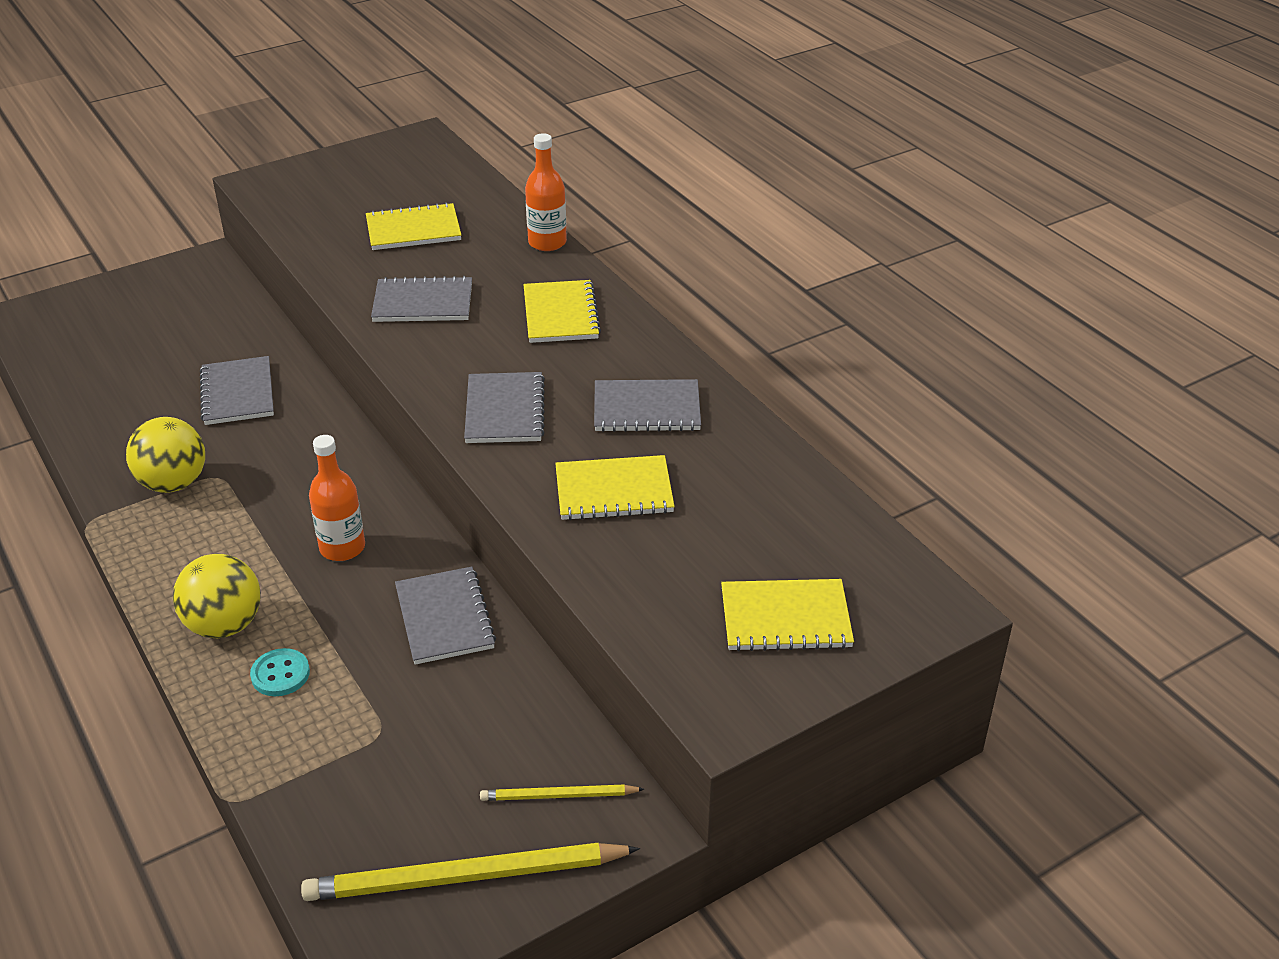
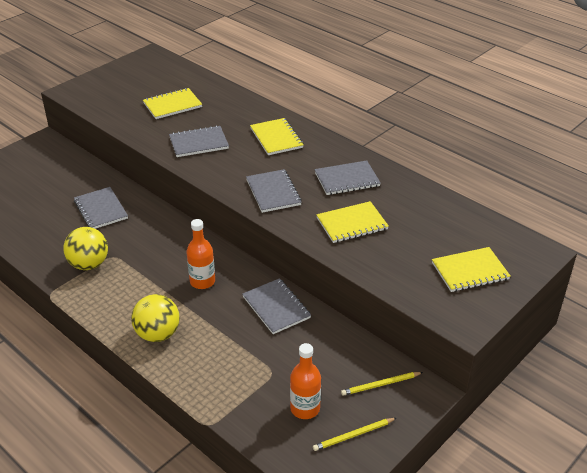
camera: 15 degrees left, 0 degrees up
turquoise button [250,648,310,696] -> none
yellow pencil [301,843,640,901] -> yellow pencil [313,418,396,451], size x0.51
orange bottle [525,133,567,251] -> orange bottle moved to [290,343,321,419]

